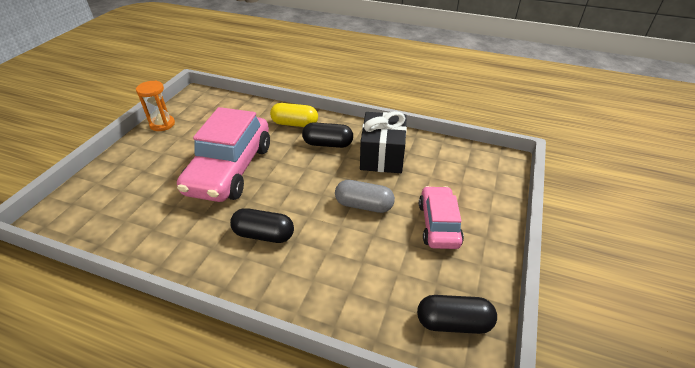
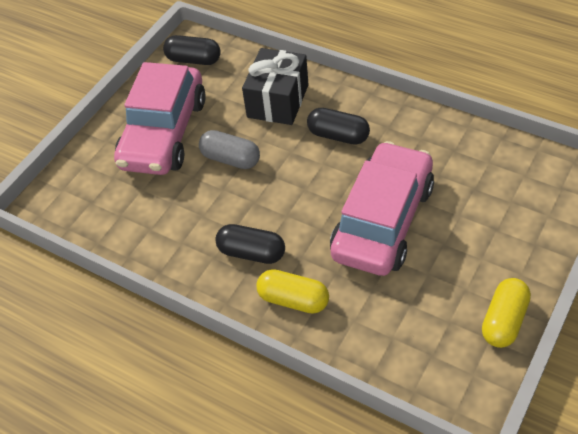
camera: 165 degrees left, 10 degrees up
orange hourglass [136,81,175,131] -> yellow capsule [482,278,531,348]
black gift [360,111,407,173] -> black gift moved to [242,48,308,125]
pink car [419,186,464,249] -> pink car [114,62,206,175], size x1.74

